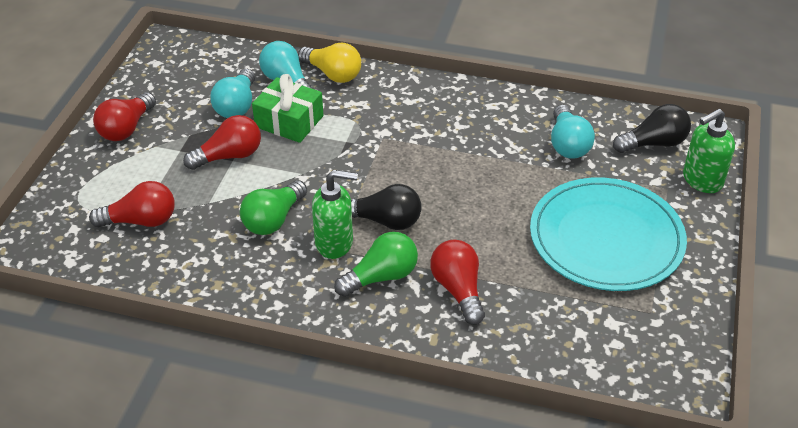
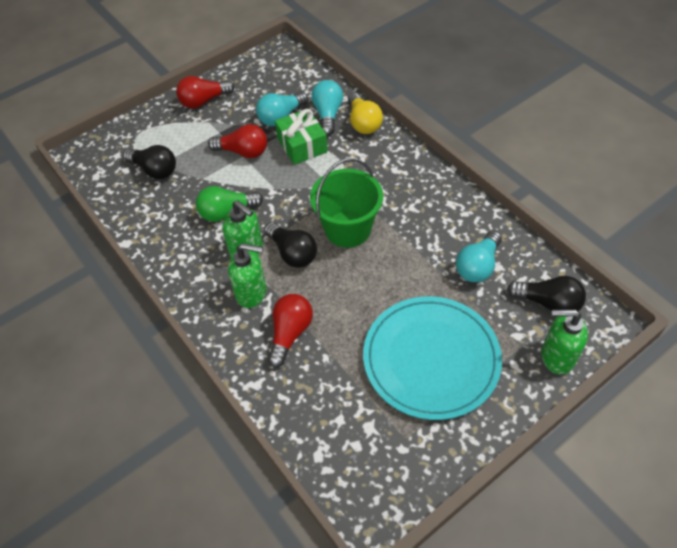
camera: 40 degrees right, 10 degrees up
red light bulb [89,181,175,228] -> black light bulb [123,145,176,179]
green light bulb [334,232,418,297] -> green soap dispenser [228,243,267,308]
none -> green bucket [310,158,383,248]

